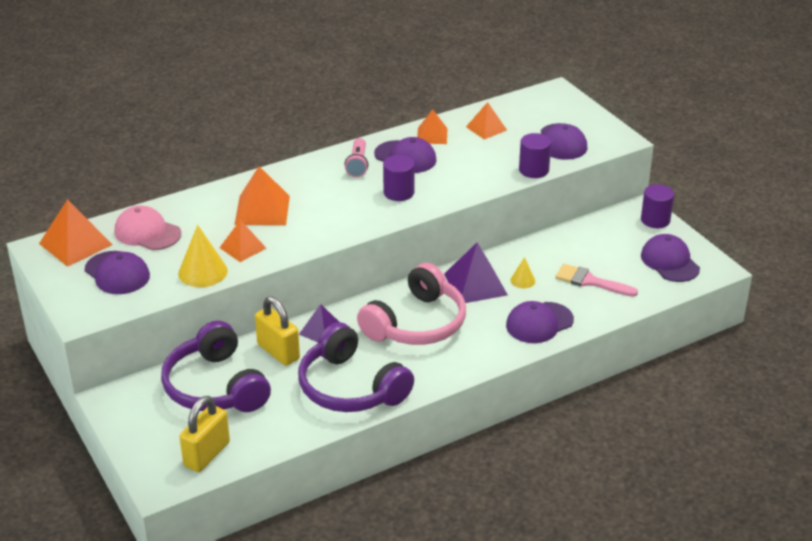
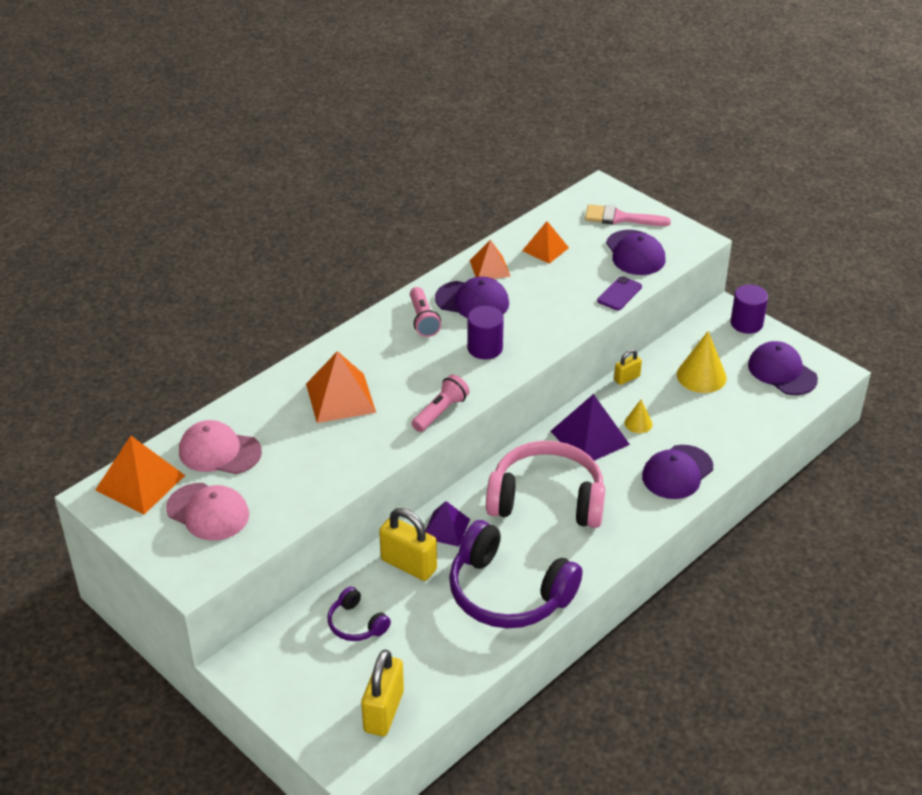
camera: 15 degrees left, 5 degrees up
purple cap [85,251,150,294] -> pink cap [166,483,249,541]
purple headphones [161,321,271,412] -> purple headphones [327,587,391,641], size x0.47
yellow cone [178,225,228,287] -> yellow cone moved to [677,331,727,393]
orange pyramid [220,220,266,262] -> none
pink headphones [357,263,466,345] -> pink headphones turned 105 degrees counterclockwise [486,441,605,528]
purple cylinder [519,133,551,178] -> purple phone [597,276,642,310]
pink brush [555,264,638,297] -> pink brush moved to [585,204,671,226]
none -> pink flashlight [412,375,470,432]
none -> yellow padlock [614,349,642,385]

